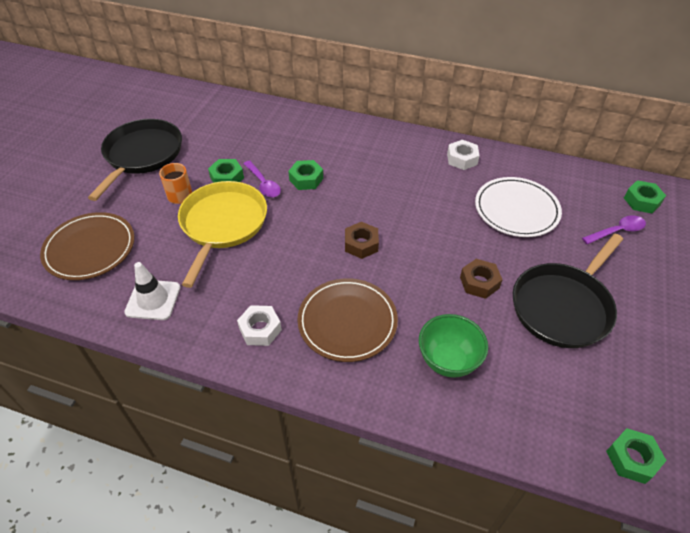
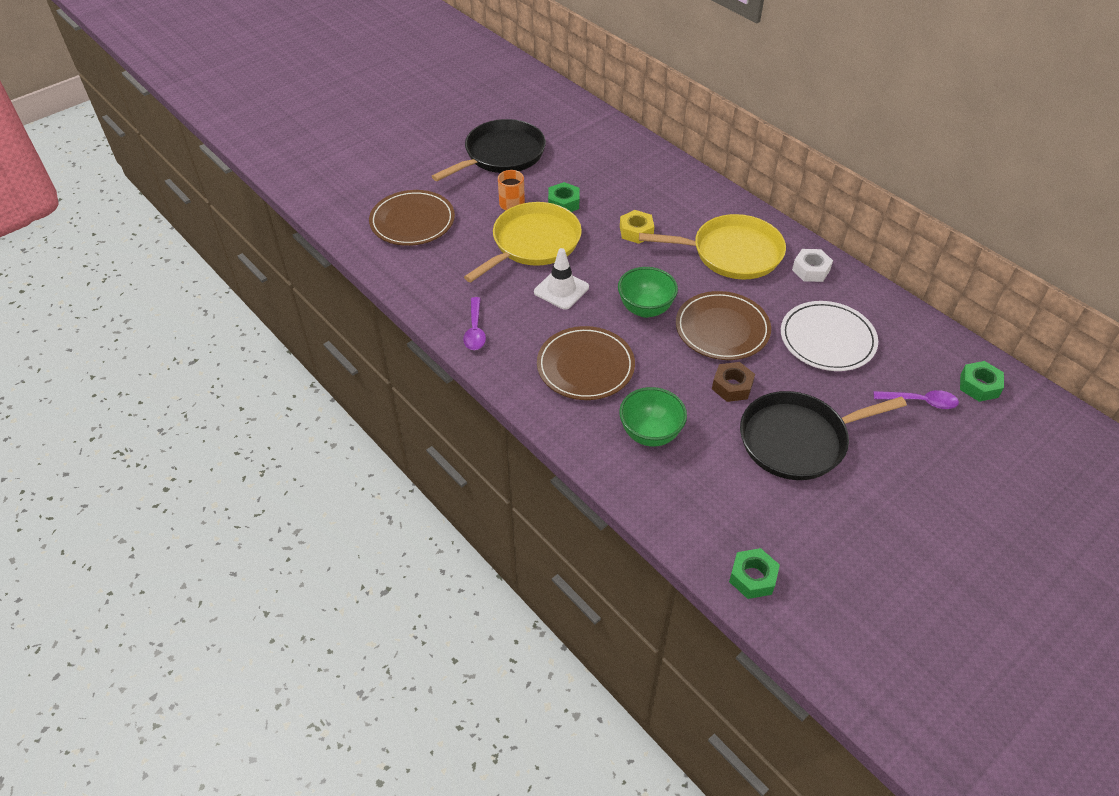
camera: 30 degrees right, 0 degrees up
white traffic cone [124,262,180,320] -> white traffic cone moved to [534,248,589,310]
white nut [237,305,282,346] -> none
purple spoon [243,160,281,197] -> purple spoon moved to [463,297,486,350]
green nut [288,160,323,190] -> yellow nut [620,210,654,244]
brown nut [345,222,379,259] -> green bowl [618,267,678,318]
none -> yellow pan [639,214,786,279]
none -> brown plate [676,291,771,360]

